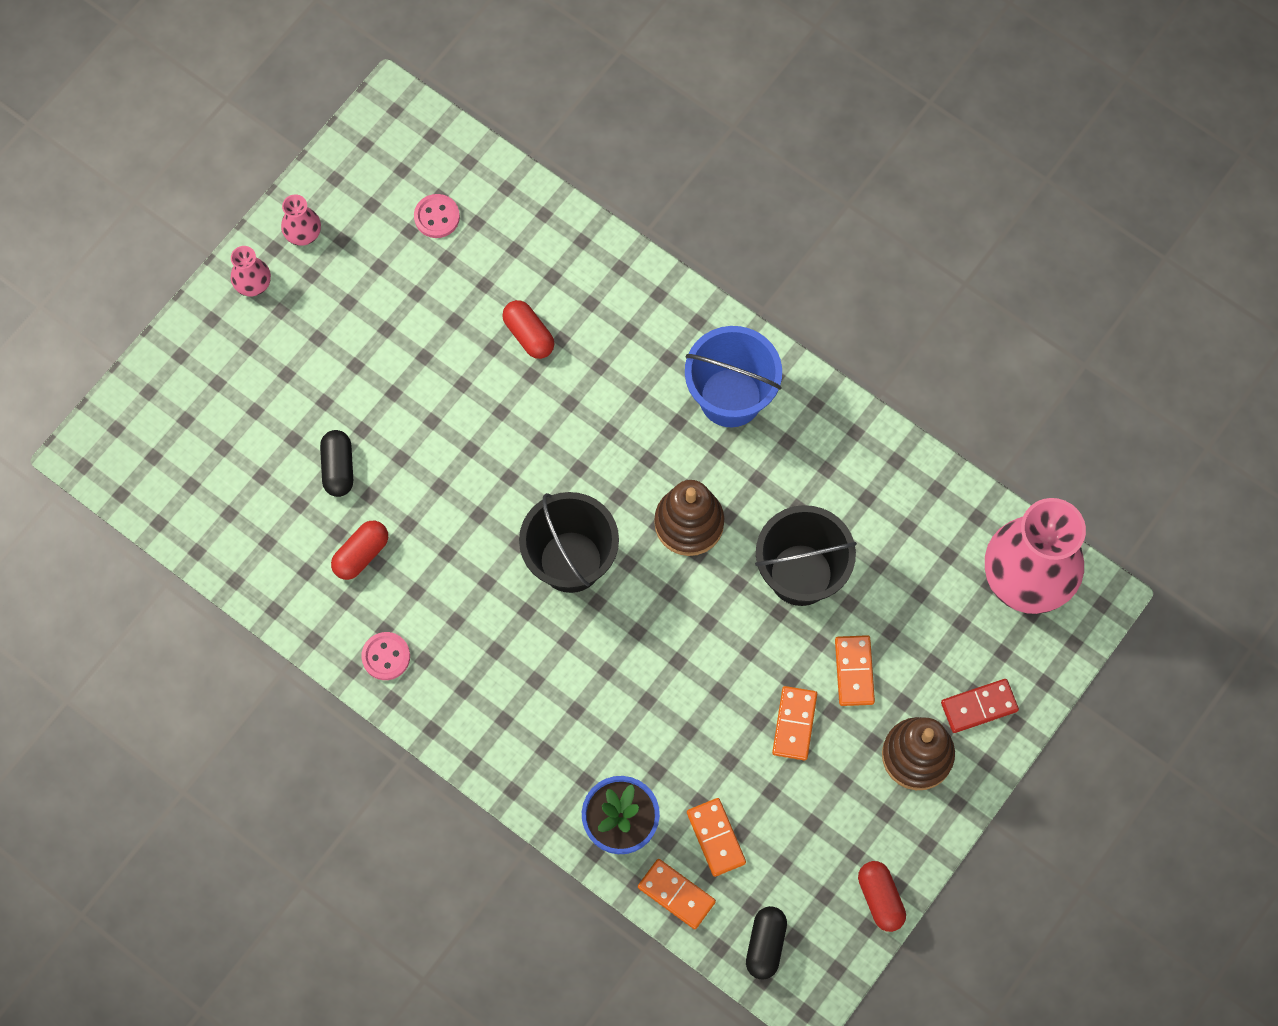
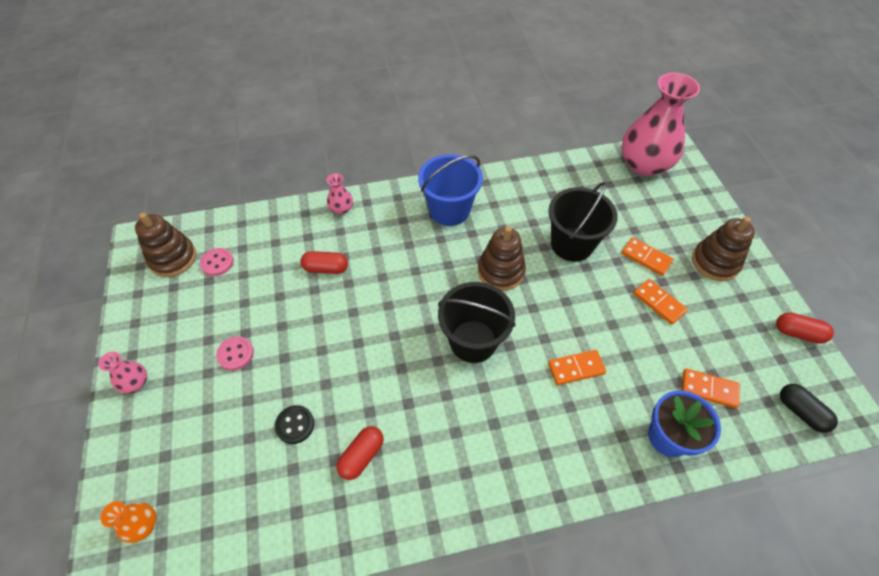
camera: 50 degrees left, 15 degrees down
pink vase [281,194,321,246] -> pink vase moved to [327,173,353,214]
black capsule [320,430,353,497] -> black button [275,405,314,444]
red capsule [331,521,388,580] -> red capsule turned 45 degrees clockwise [337,426,384,480]
pink button [361,632,410,680] -> pink button moved to [216,336,254,371]
orange domino [638,859,716,929] -> orange domino moved to [548,350,606,385]
red domino [941,679,1019,733] -> none
none -> orange vase [100,501,157,543]
none -> brown stacking toy [135,212,196,277]

